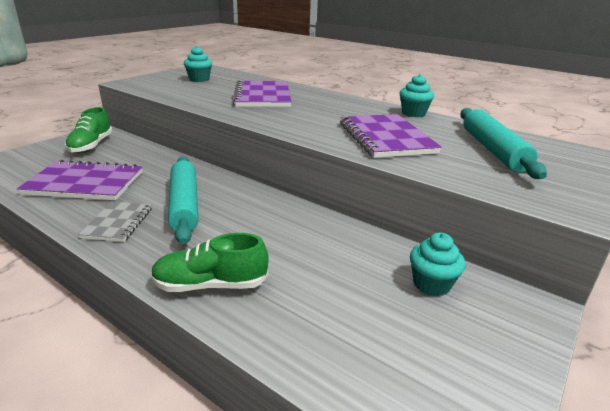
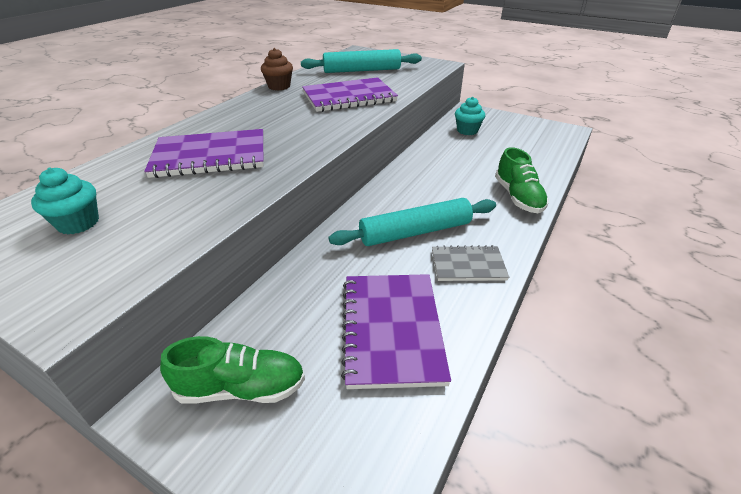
camera: 95 degrees left, 10 degrees up
turquoise cupcake [400,74,434,117] -> brown cupcake [261,48,293,91]

